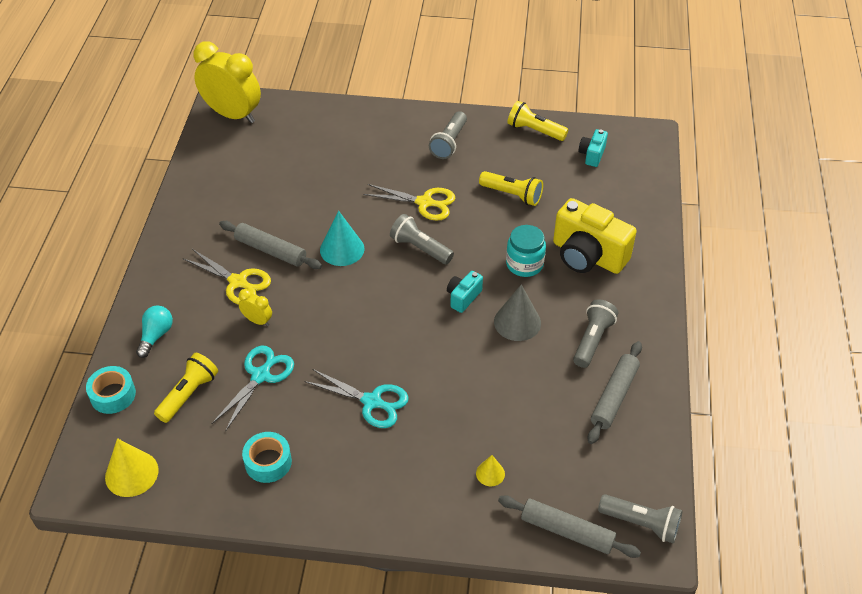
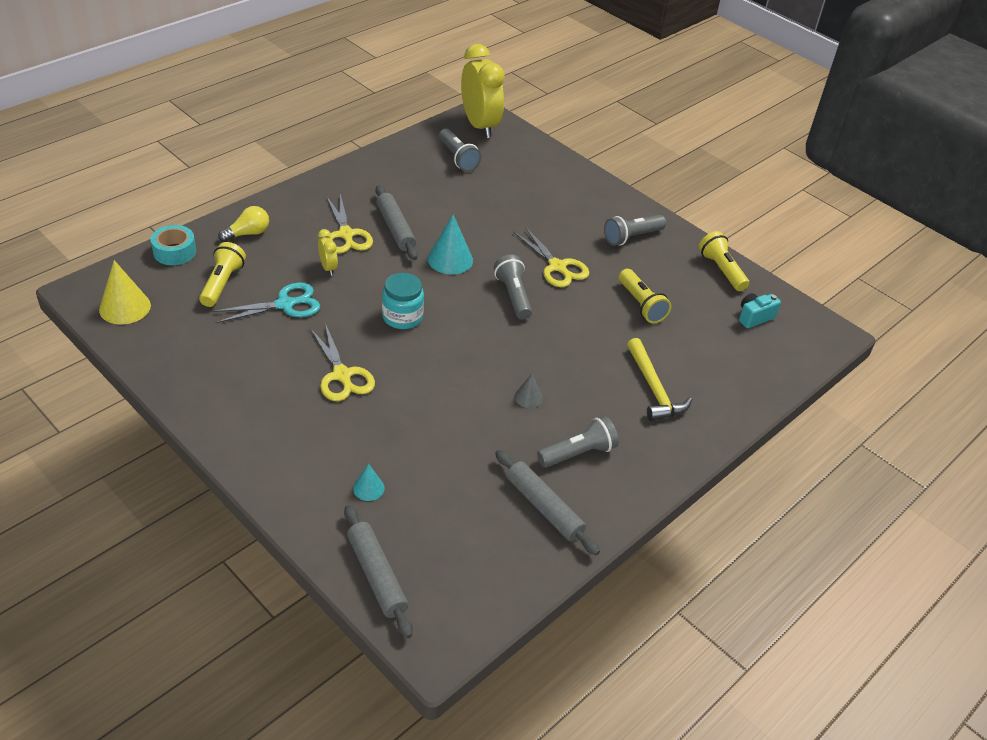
camera: 35 degrees right, 5 degrees down
turquoise light bulb [136,306,173,358] -> yellow light bulb [218,206,269,242]
yellow flashlight [154,353,218,423] -> yellow flashlight turned 60 degrees counterclockwise [199,242,246,307]
turquoise tape [242,432,292,483] -> none
turquoise scissors [304,369,409,428] -> yellow scissors [310,323,375,401]
turquoise camera [447,271,483,313] -> none
yellow cone [476,455,505,486] -> turquoise cone [353,464,385,501]
grey cone [494,284,541,341] -> grey cone [514,373,543,408], size x0.55
turquoise jar [506,225,546,277] -> turquoise jar moved to [382,273,424,329]
yellow camera [553,198,637,274] -> yellow hammer [627,338,692,421]
grey rolling pin [588,341,642,444] -> grey rolling pin turned 75 degrees clockwise [495,450,600,555]
grey flashlight [598,494,683,544] -> grey flashlight moved to [439,129,481,172]

